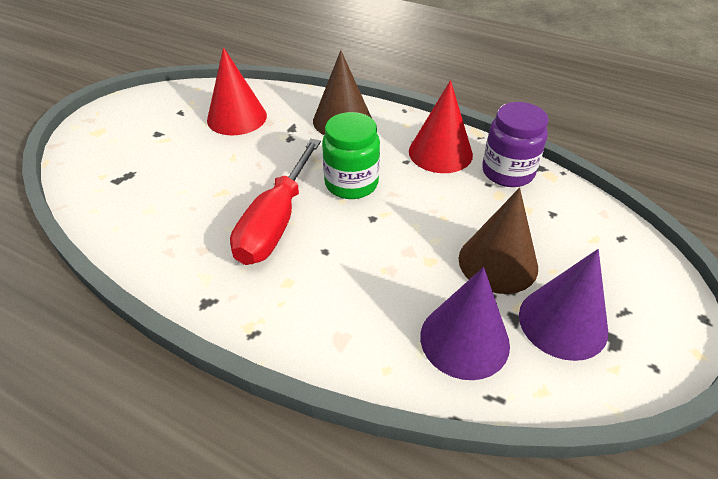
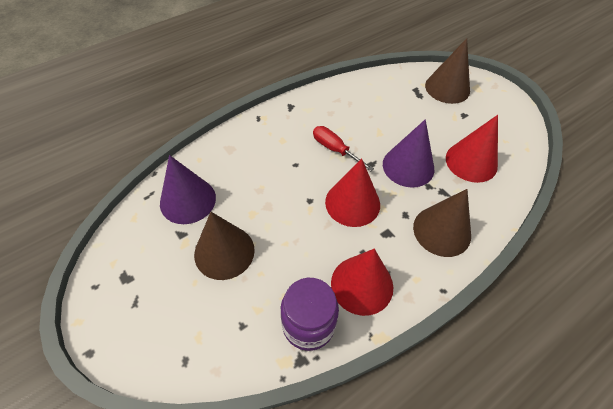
camera: 115 degrees right, 10 degrees up
red screwdriver [230,139,321,265] -> red screwdriver [313,126,374,172], size x0.58
green jar [322,112,380,199] -> red cone [325,158,380,227]
purple cone [519,249,608,361] -> purple cone moved to [383,119,434,188]
none -> brown cone [425,38,470,104]

